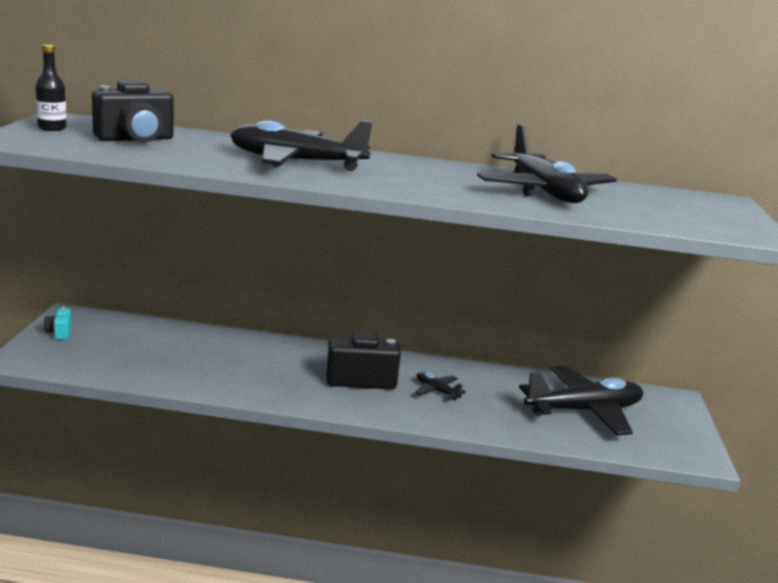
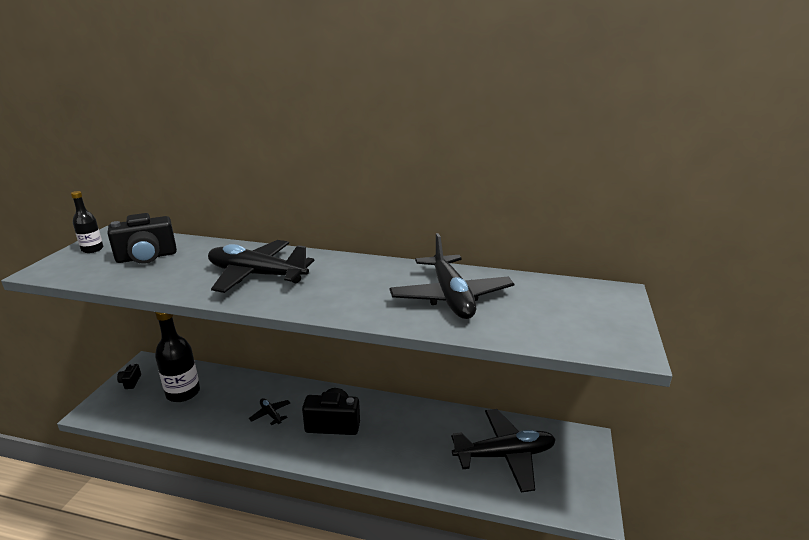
camera: 10 degrees right, 5 degrees up
turquoise camera [44,307,71,339] -> black camera [117,363,141,389]
black plane [415,372,466,401] -> black plane moved to [249,398,290,425]
none -> black bottle [155,312,200,402]

